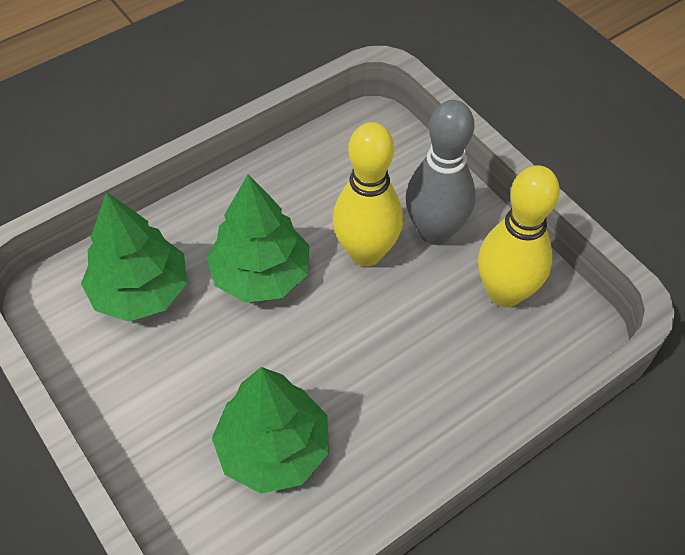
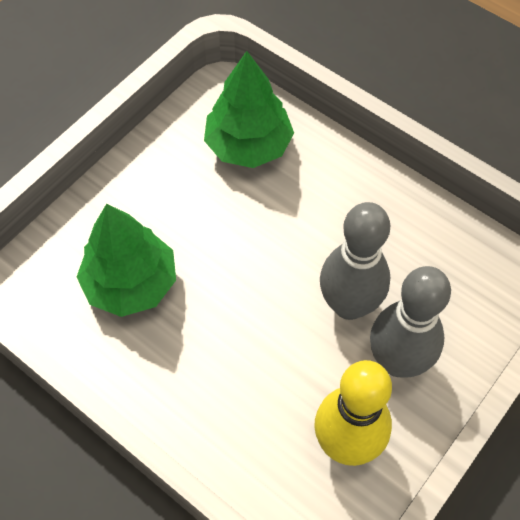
camera: 75 degrees right, 5 degrees up
green tree [206,174,310,303] -> none
yellow bowling pin [333,122,403,266] -> grey bowling pin [320,202,390,320]

